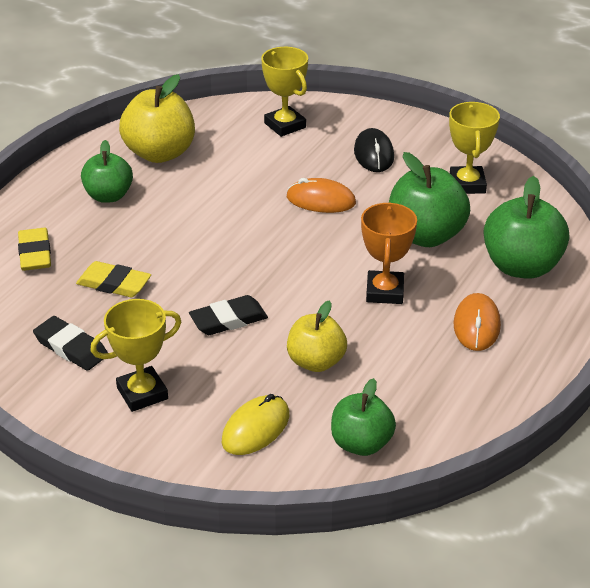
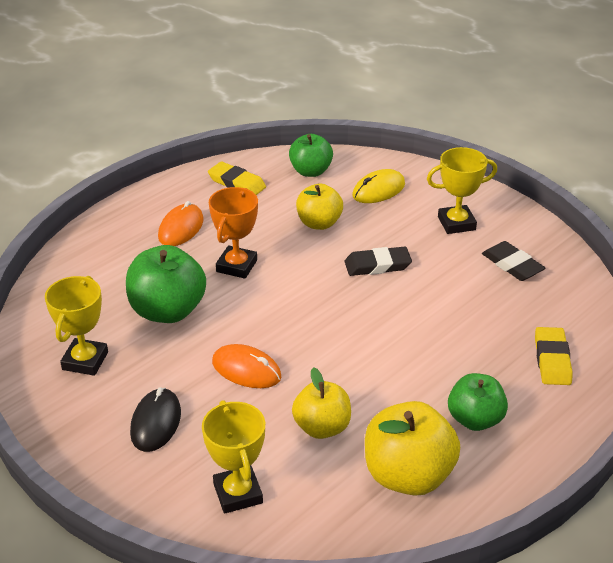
camera: 165 degrees left, 0 degrees up
yellow eraser [76,261,151,297] -> yellow eraser moved to [208,161,266,195]
green apple [483,176,569,279] -> none
none -> yellow apple [292,367,351,439]

